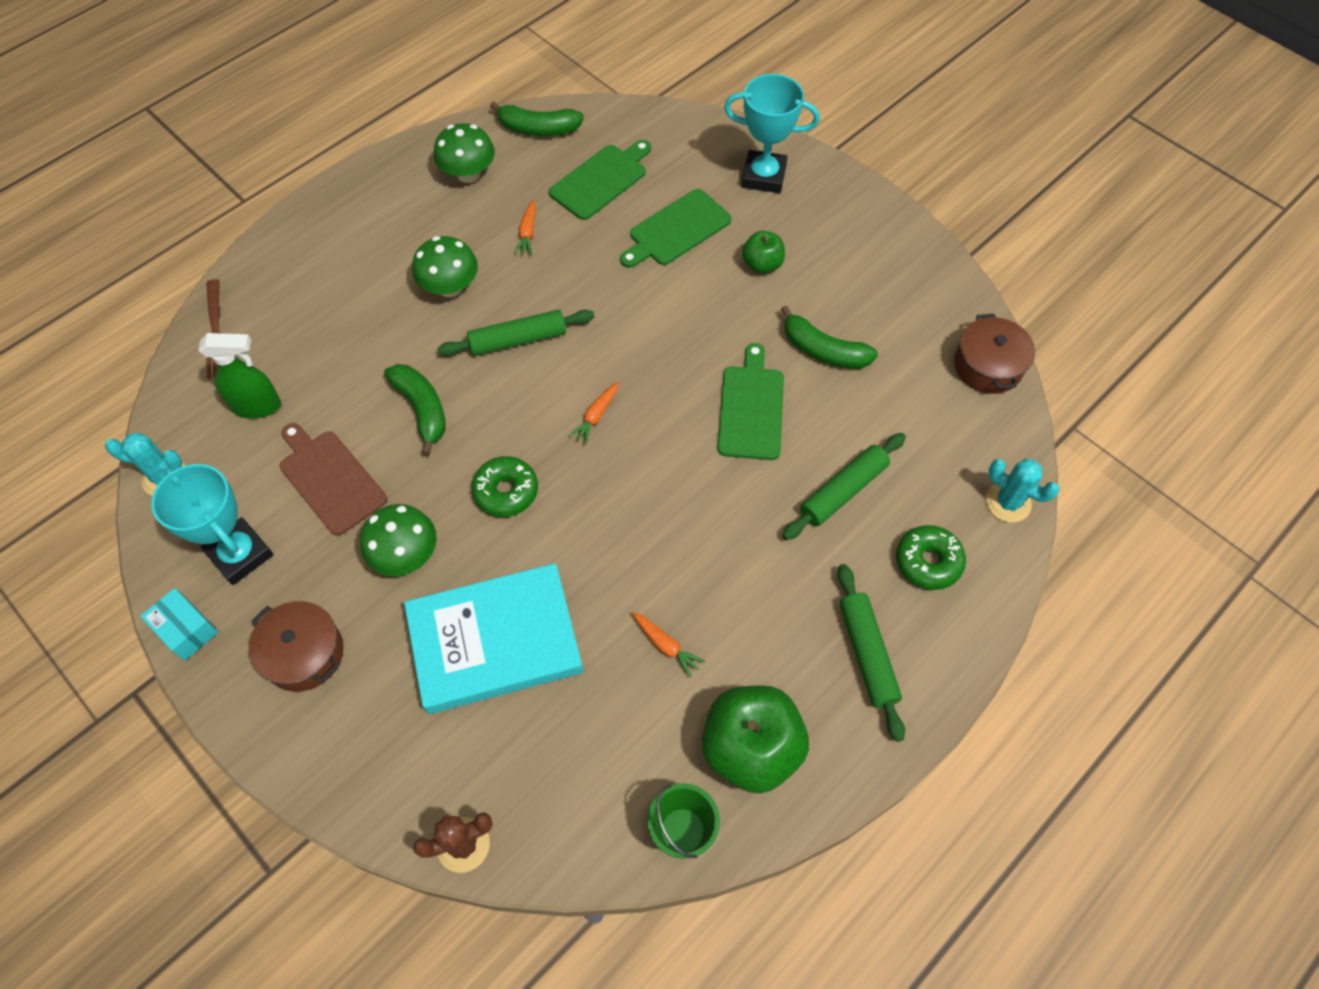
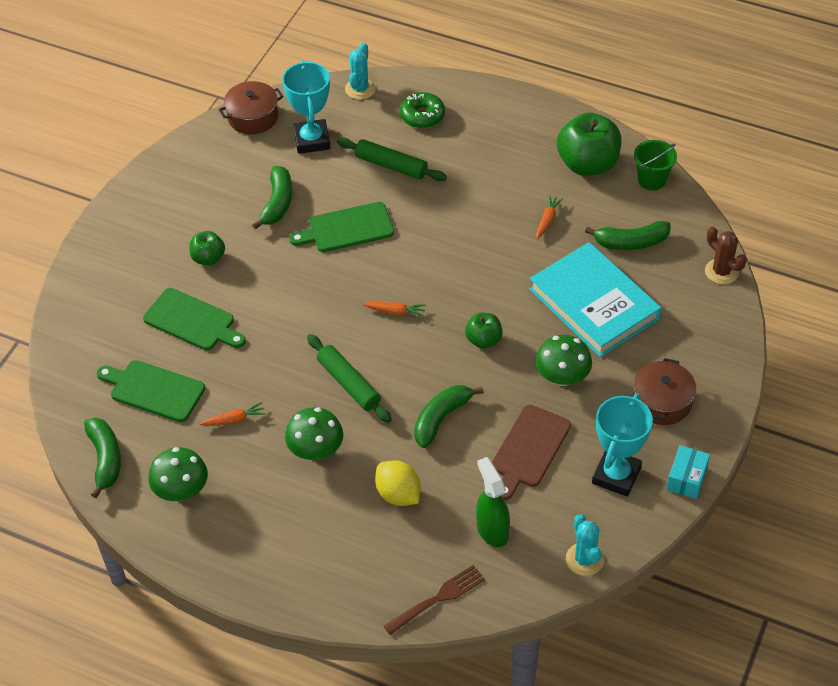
camera: 110 degrees left, 10 degrees down
green donut [472,456,538,517] -> green apple [465,313,503,349]
turquoise trophy [724,74,820,193] -> turquoise trophy moved to [282,60,330,154]
green rolling pin [838,564,905,742] -> none
none -> yellow lemon [375,460,421,506]
none -> green banana [585,221,671,250]

